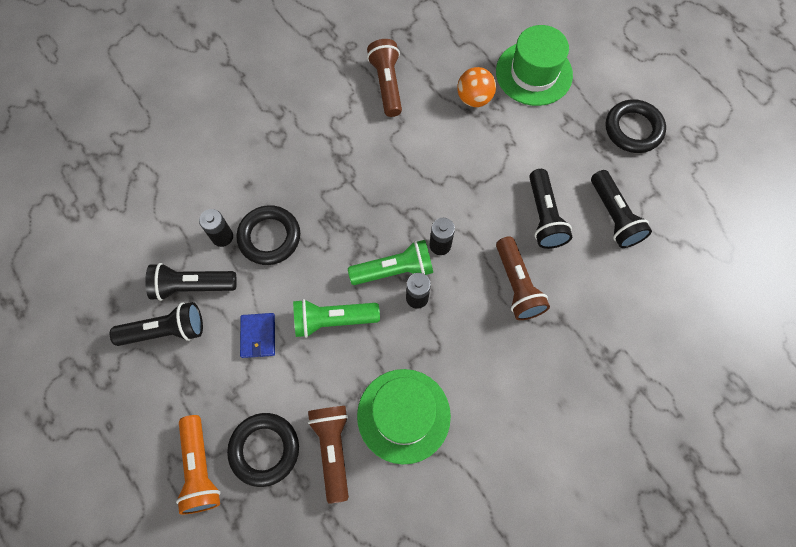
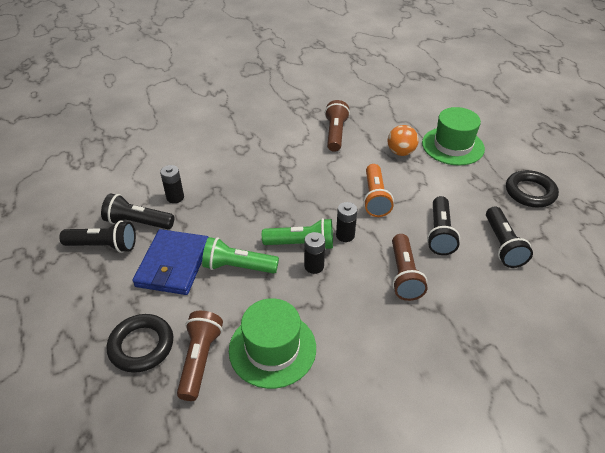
camera: 15 degrees right, 25 degrees down
orange flashlight [176,415,221,514] -> orange flashlight moved to [363,164,394,217]
black ring [236,205,300,265] -> none
blue wallet [240,313,275,358] -> blue wallet [133,229,208,295], size x1.91

